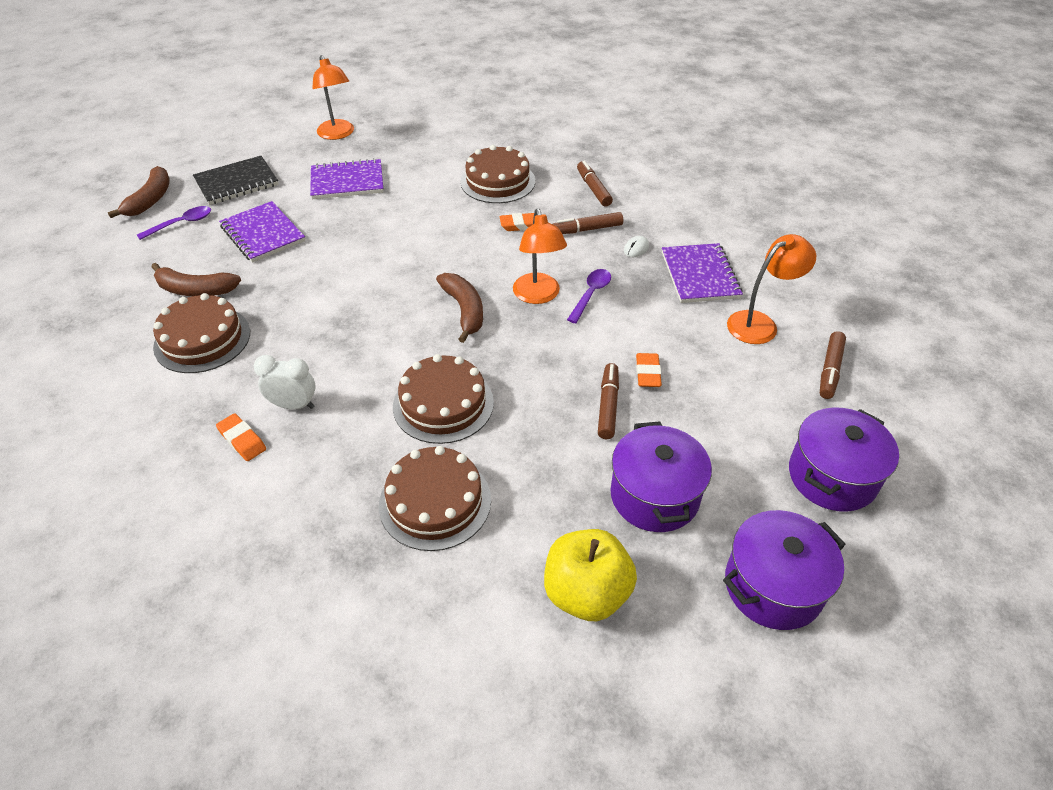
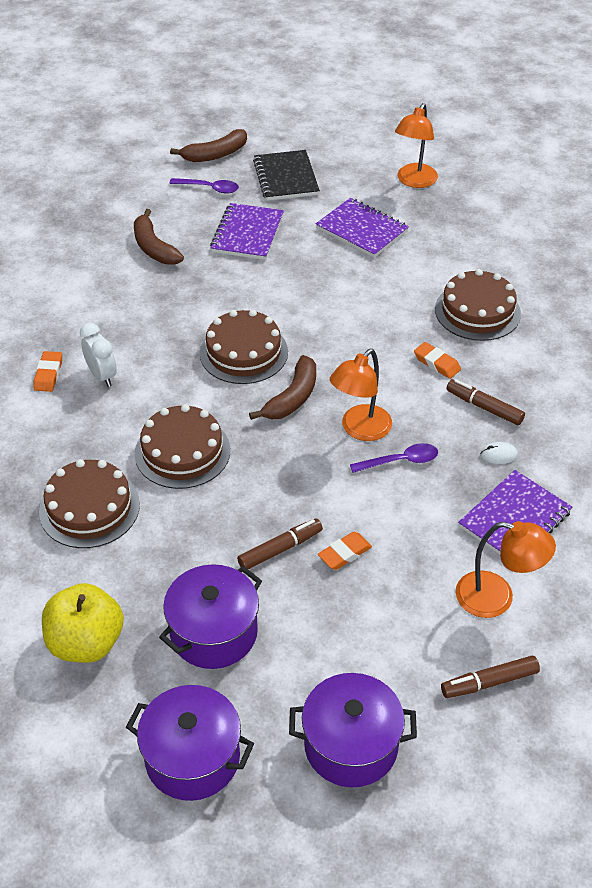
camera: 50 degrees right, 0 degrees up
brown cake [153,293,250,373] -> brown cake moved to [200,309,288,384]
black notebook [193,156,279,205] -> black notebook turned 60 degrees clockwise [253,150,320,201]
brown marker [577,161,613,206] -> none

